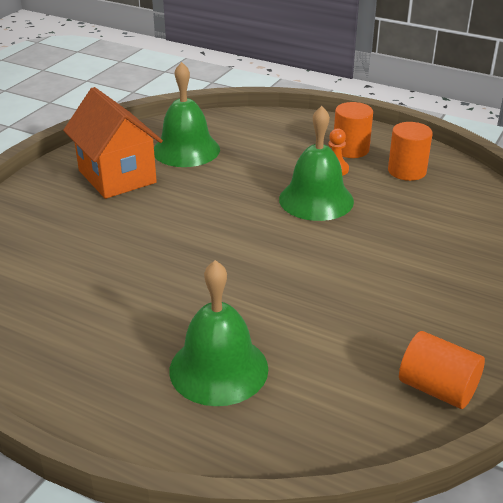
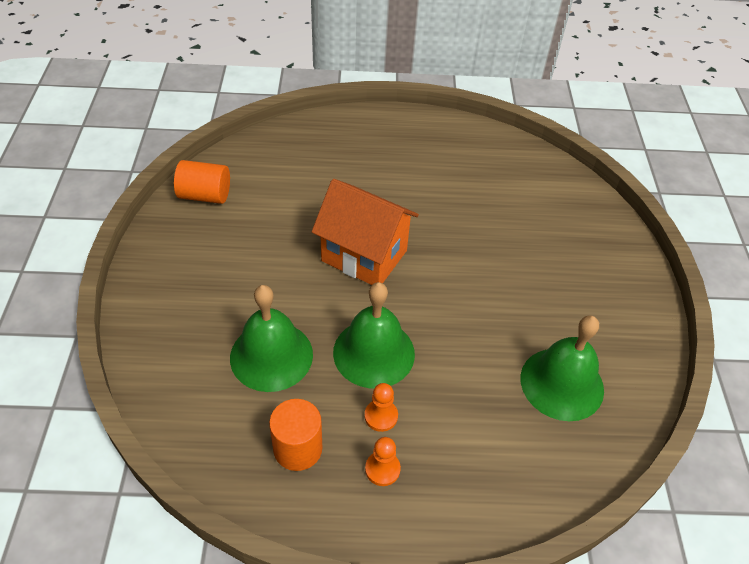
camera: 150 degrees right, 15 degrees up
orange house [63,87,163,199] -> orange house moved to [312,179,419,285]
green bell [169,260,268,406] -> green bell moved to [230,285,313,392]
orange cylinder [334,102,373,158] -> orange pawn [365,437,401,486]

